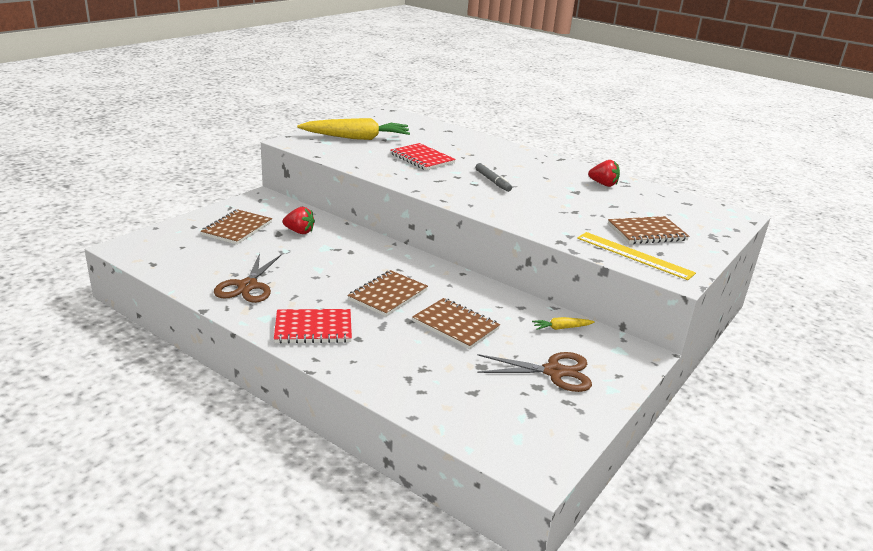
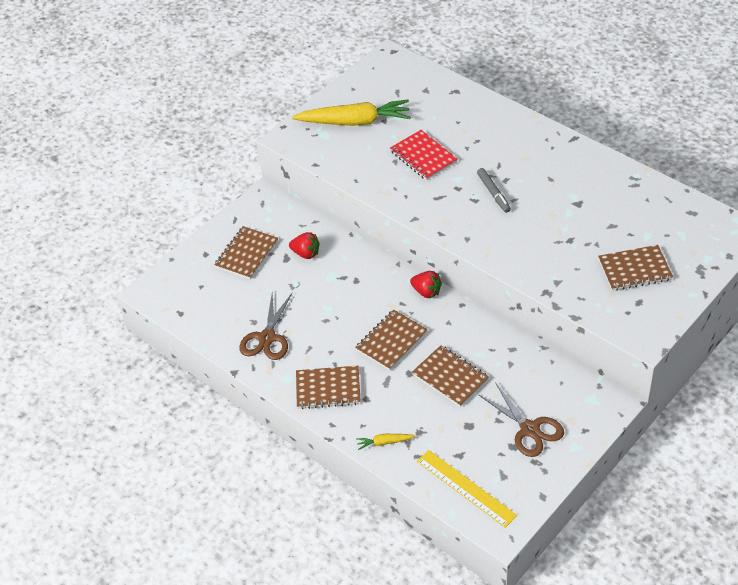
camera: 10 degrees right, 20 degrees up
red notebook [274,309,352,344] -> brown notebook [296,366,361,409]
brown scissors [477,352,592,392] -> brown scissors turned 45 degrees clockwise [479,382,564,457]
yellow carrot [532,317,595,330] -> yellow carrot moved to [356,434,415,450]
yellow ruler [577,232,696,280] -> yellow ruler moved to [417,450,517,528]
red strawberry [588,160,620,187] -> red strawberry moved to [410,271,442,298]

